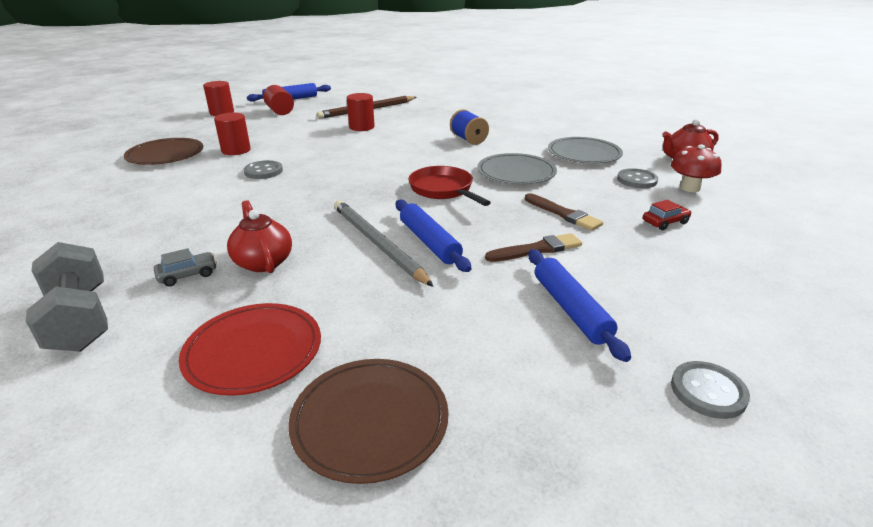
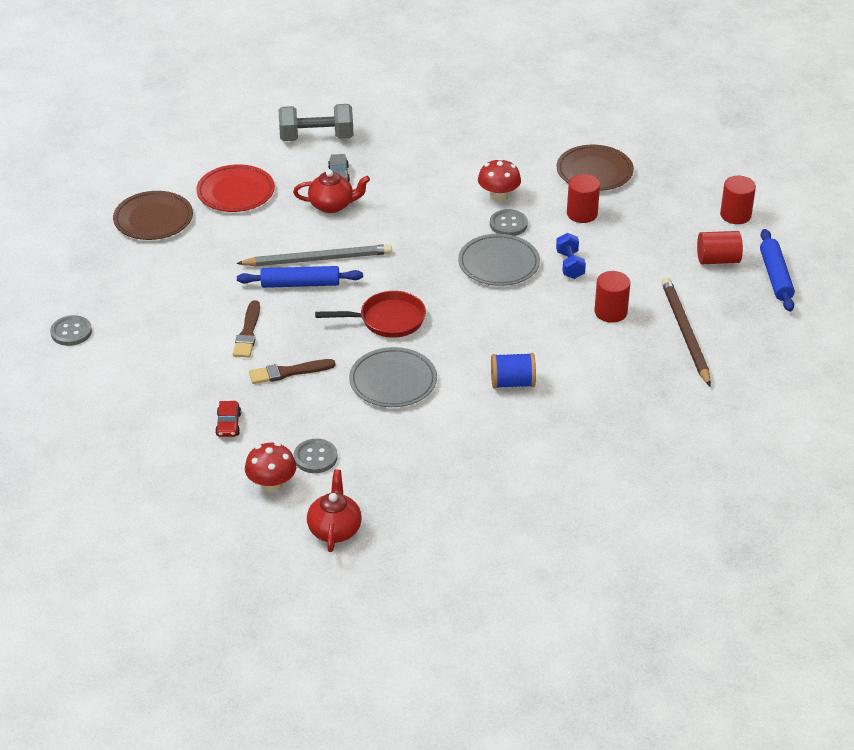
camera: 115 degrees right, 10 degrees up
blue rolling pin [528,249,631,362] -> none
grey plate [548,137,623,164] -> grey plate moved to [458,234,540,286]
none -> red mushroom [478,158,521,202]
none -> blue dumbbell [556,233,586,279]

